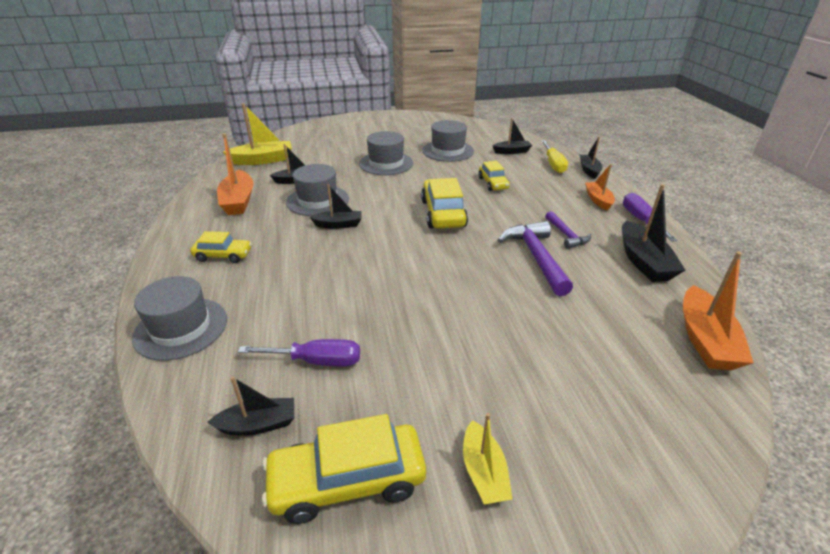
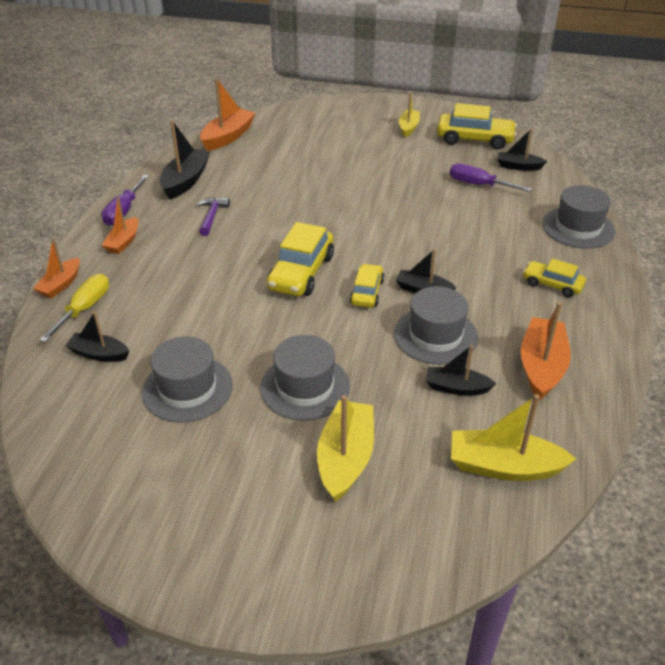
camera: 155 degrees left, 5 degrees up
yellow car [478,161,510,191] -> yellow car moved to [350,264,384,308]
purple hammer [498,221,573,296] -> none
black boat [580,136,602,179] -> orange boat [33,238,80,298]
none -> yellow boat [317,395,374,502]

